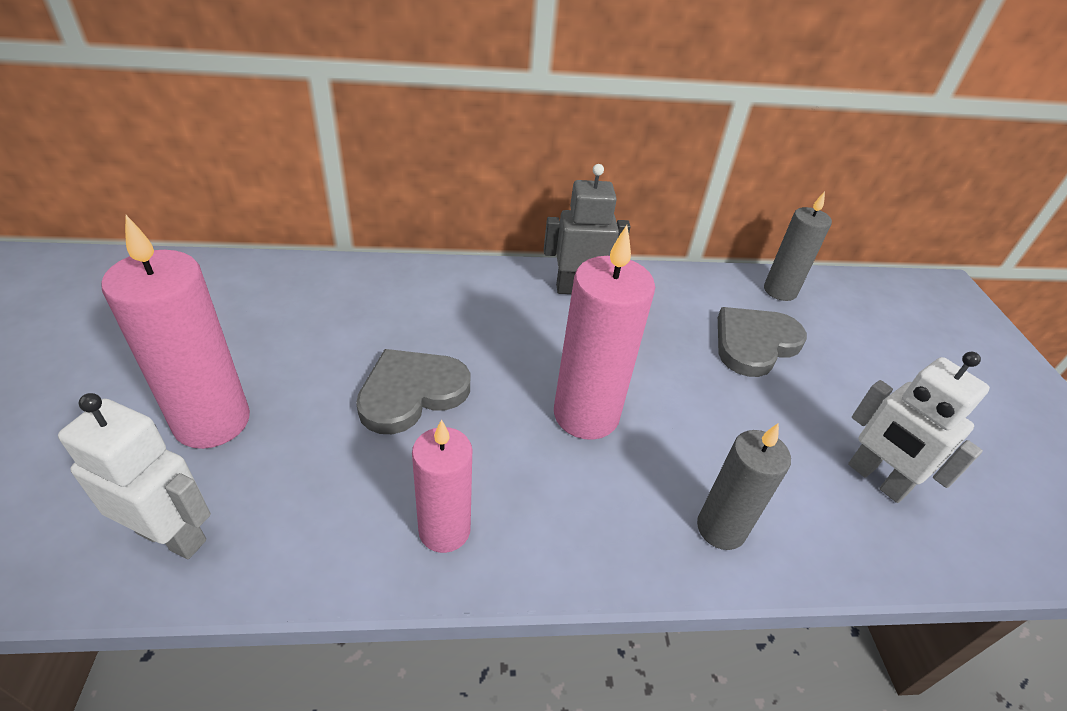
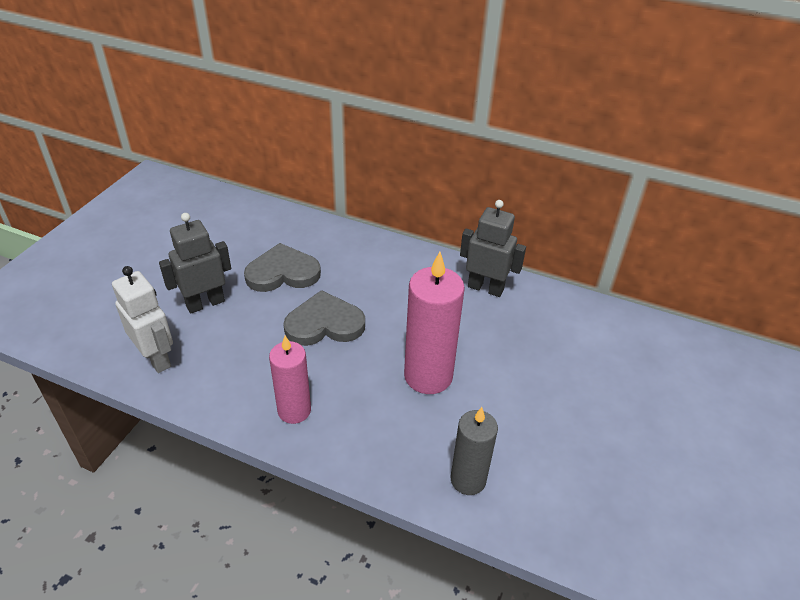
camera: 30 degrees right, 0 degrees up
pink candle [101,215,250,449] -> grey robot [159,213,231,313]
grey heart [718,307,807,377] -> grey heart moved to [244,243,321,292]
grey candle [764,191,832,301] -> none
white robot [848,352,990,503] -> none

